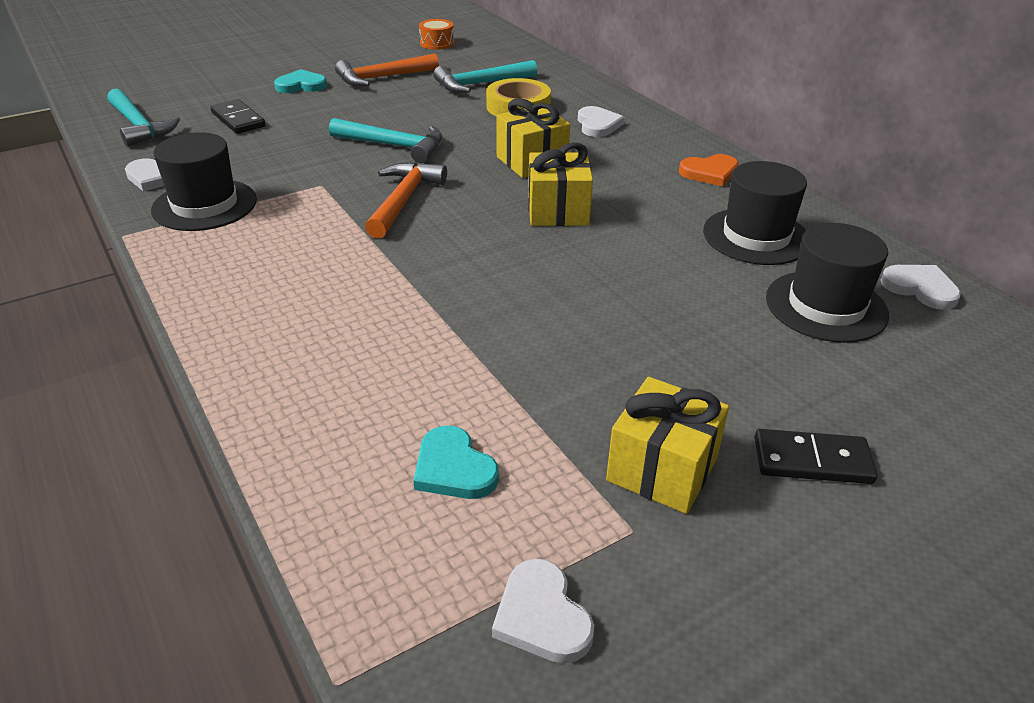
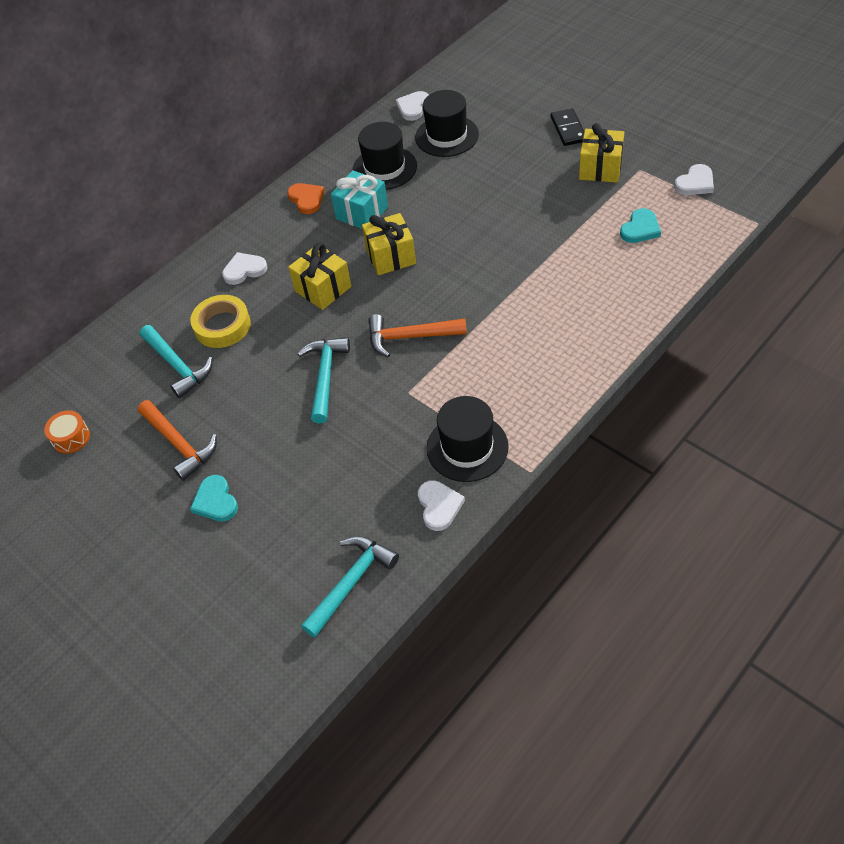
camera: 100 degrees left, 15 degrees up
black domino [210,99,266,134] -> none
none -> turquoise gift [331,170,388,229]

